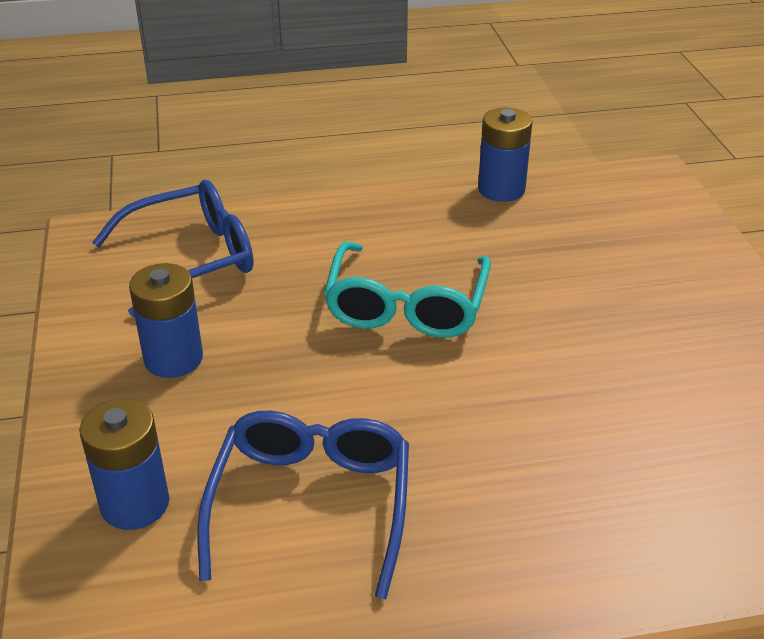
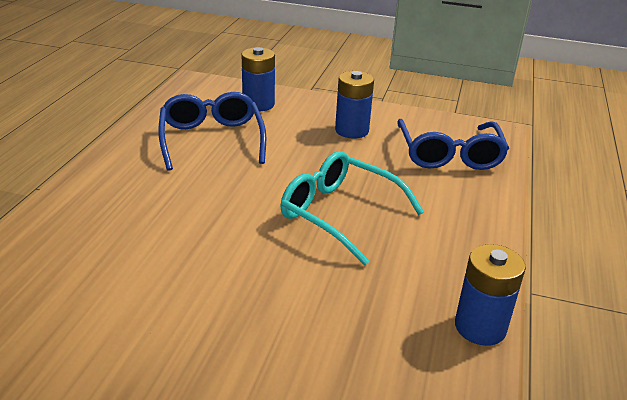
camera: 115 degrees right, 5 degrees down
blue glasses [197,411,409,599] -> blue glasses turned 135 degrees counterclockwise [158,92,266,171]

